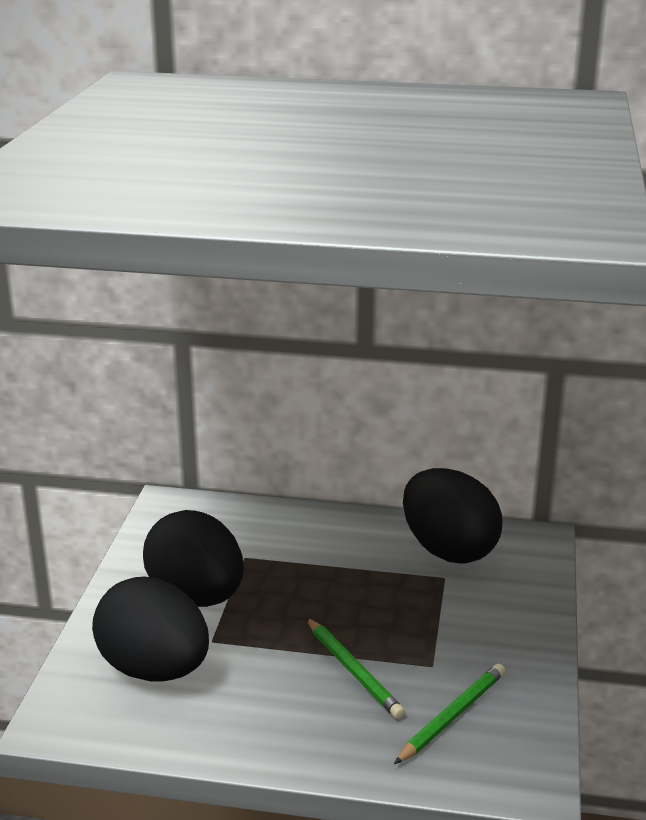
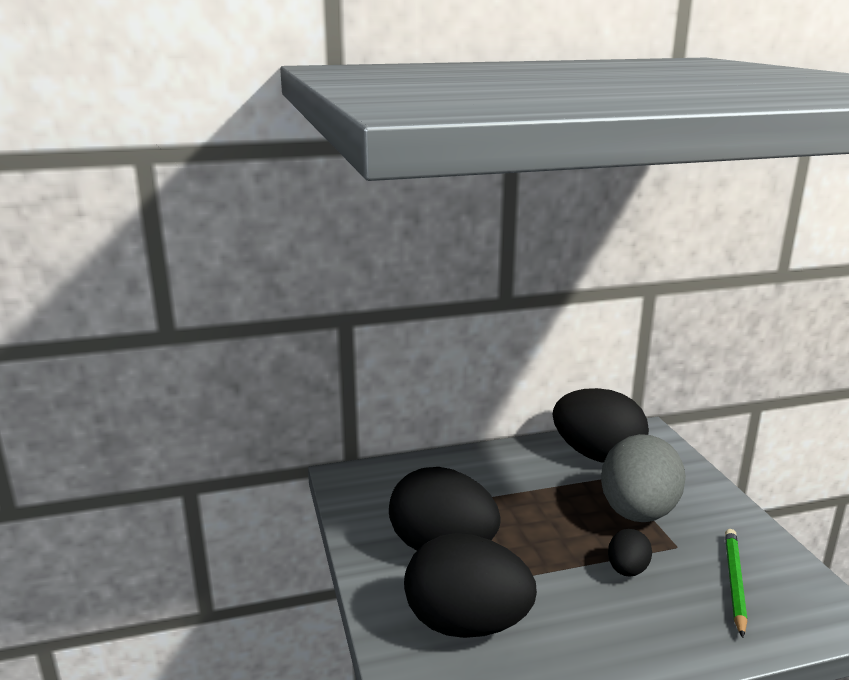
camera: 25 degrees left, 5 degrees down
green pencil [306,617,405,719] -> black egg [608,529,652,576]
none -> grey egg [601,434,686,522]

